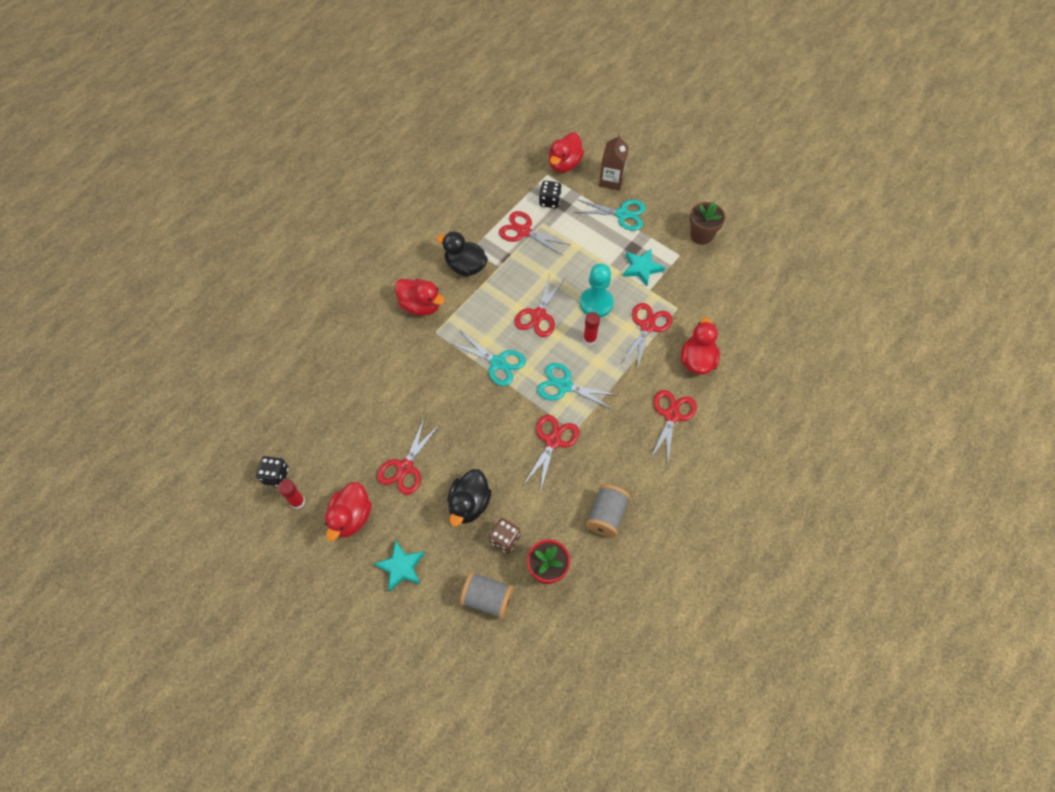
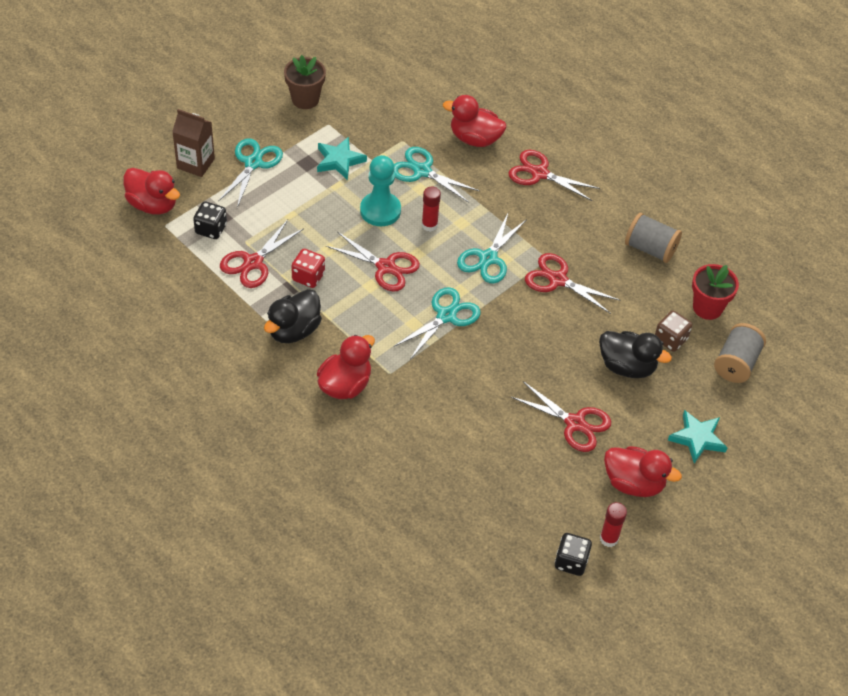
camera: 85 degrees left, 10 degrees down
red scissors [622,303,672,369] -> turquoise scissors [394,147,480,203]
none -> red dice [291,249,325,288]

